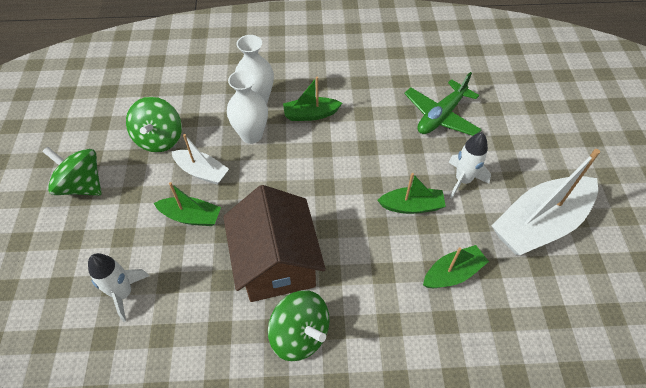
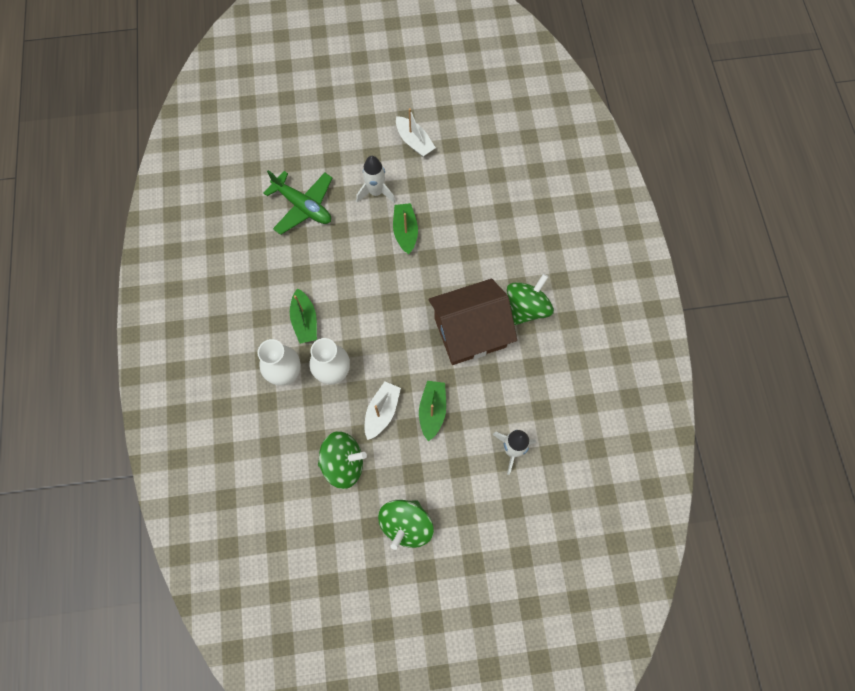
camera: 95 degrees left, 15 degrees up
green boat [423,245,489,288] -> none
white boat [491,149,600,255] -> white boat [396,108,436,157], size x0.53

